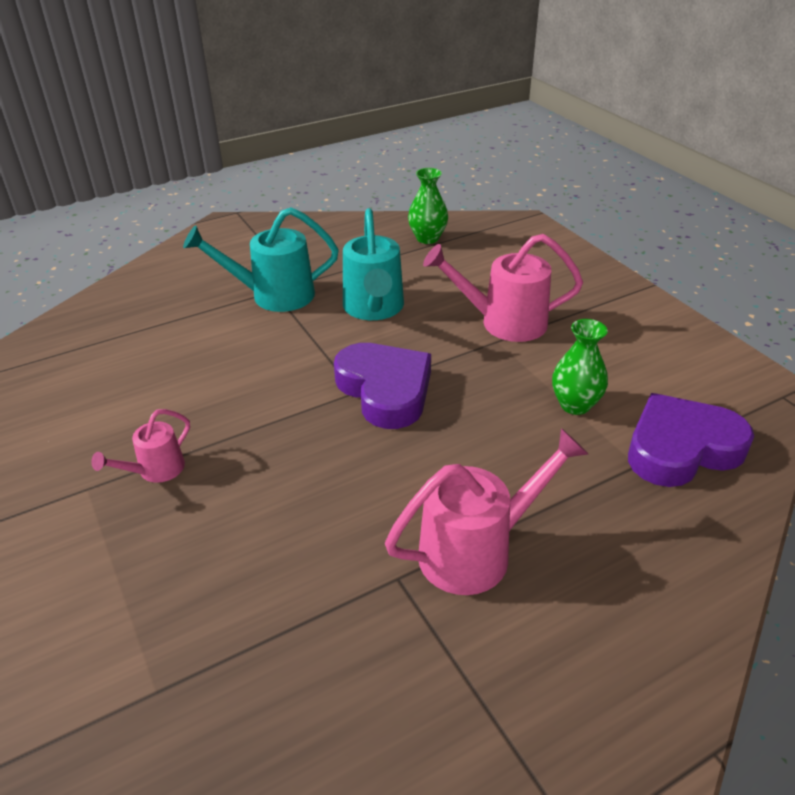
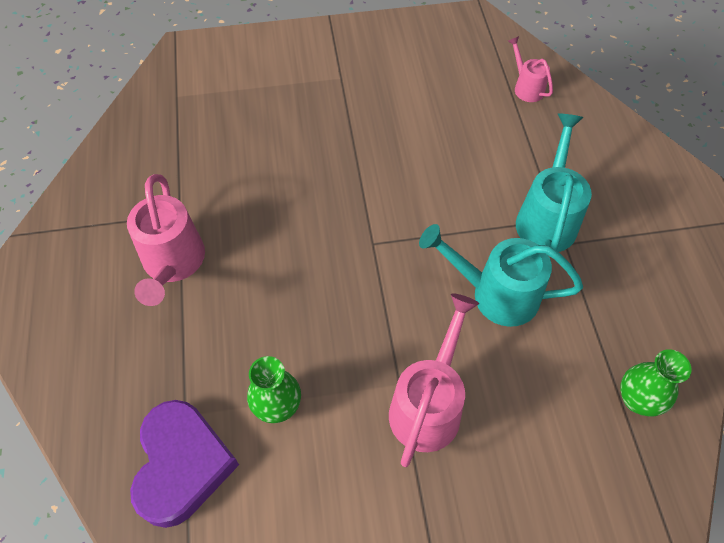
camera: 110 degrees right, 20 degrees up
pink watering can [91,409,190,483] -> pink watering can moved to [508,36,553,102]
purple heart [334,343,431,429] -> none

